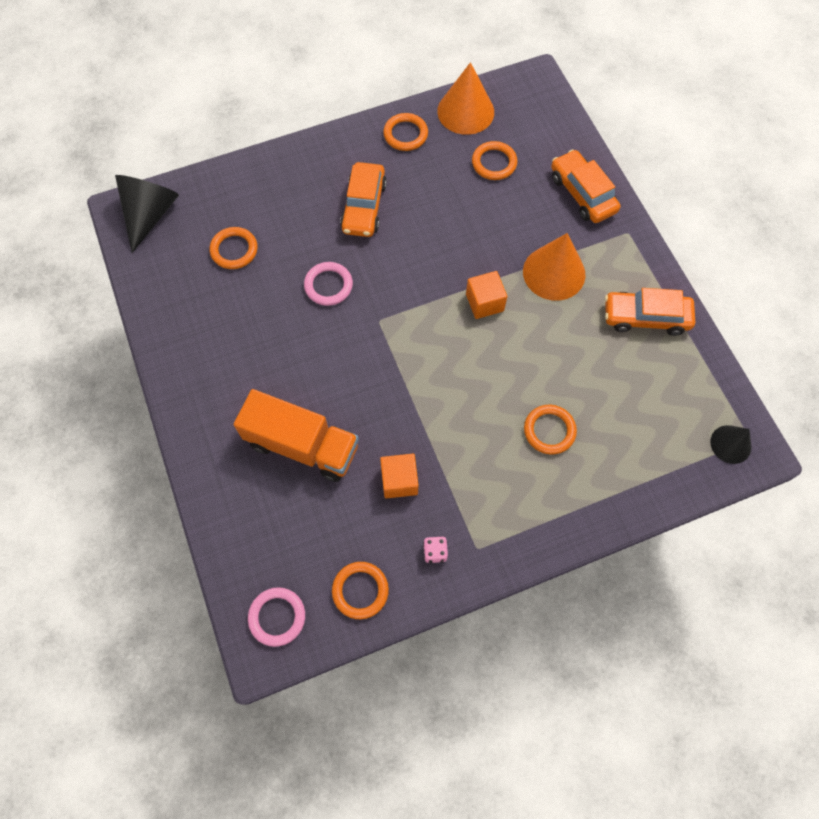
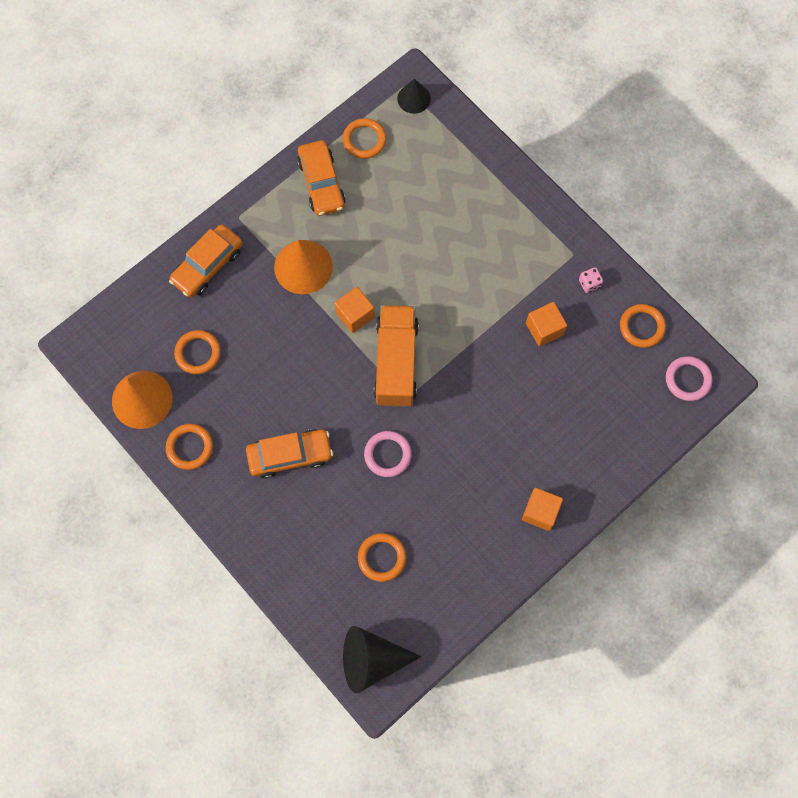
camera: 110 degrees left, 5 degrees up
orange truck [234,389,359,482] -> orange truck moved to [374,305,419,407]
orange ring [524,405,577,454] -> orange ring moved to [343,118,386,159]
none -> orange cube [522,488,563,531]

